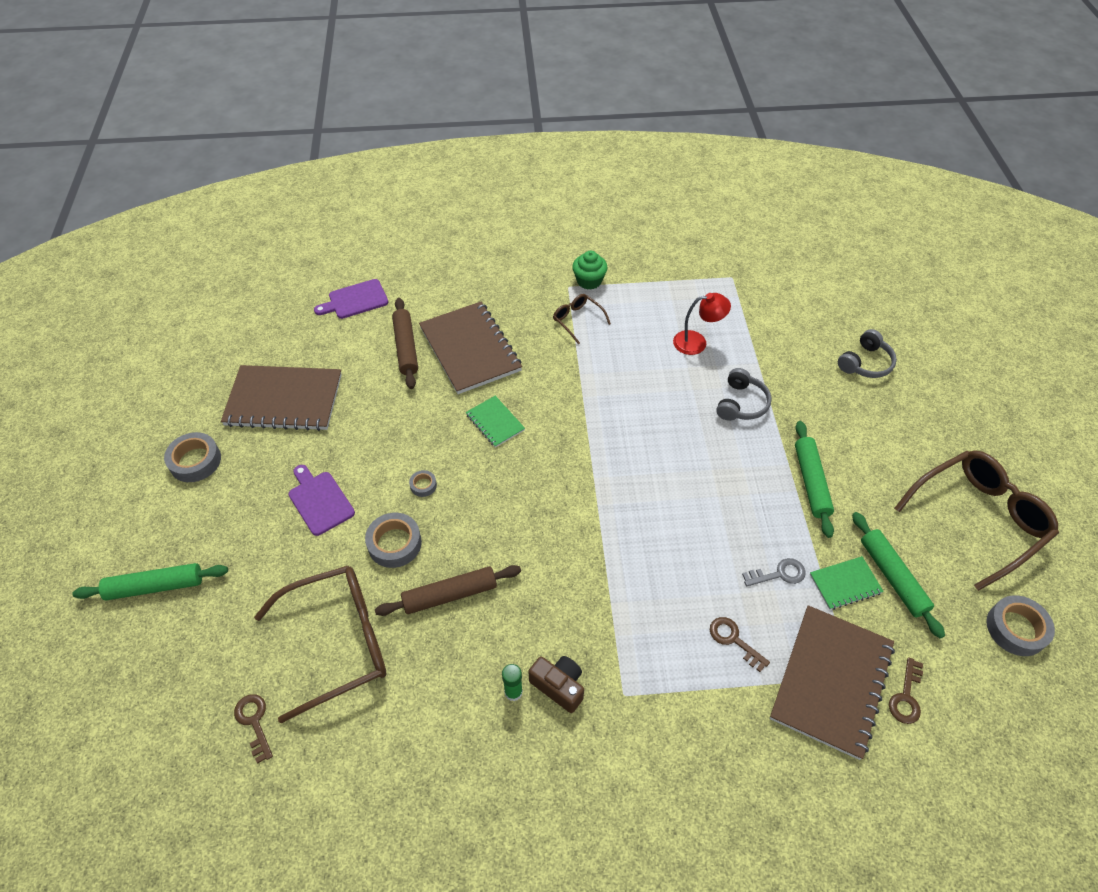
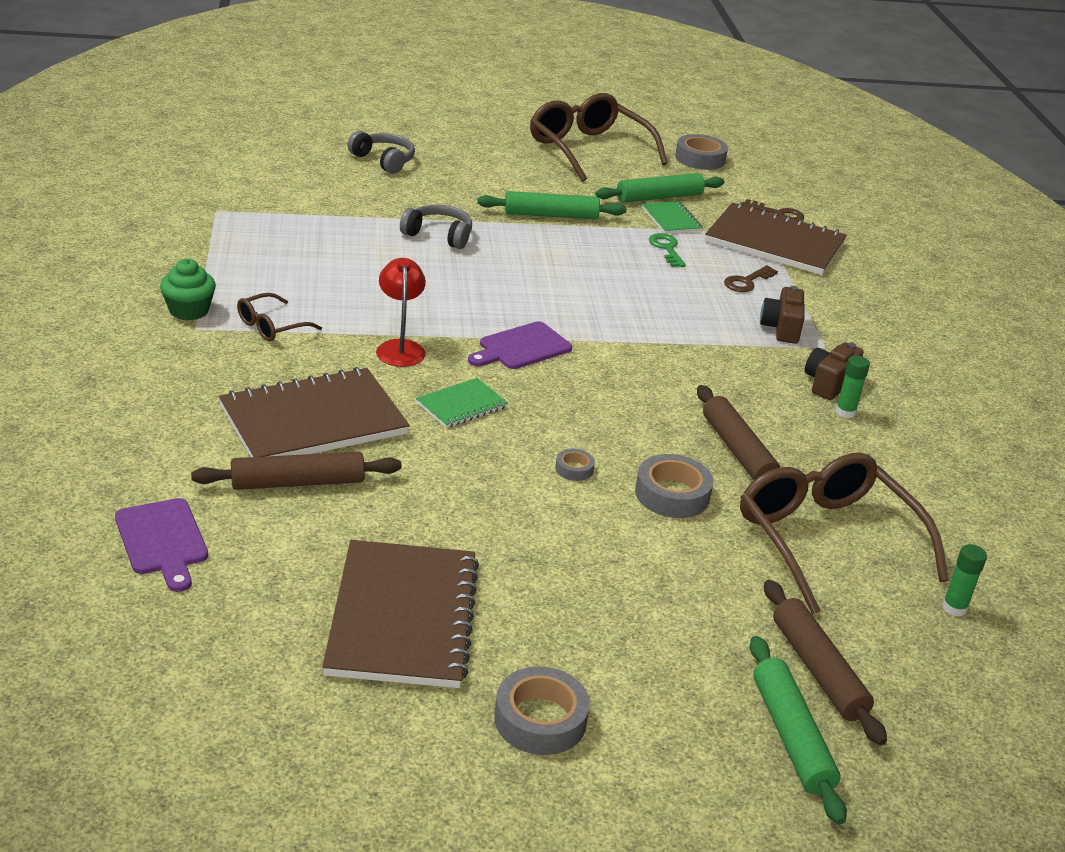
camera: 95 degrees left, 20 degrees down
brown key [234,694,273,764] -> green glue stick [942,544,987,617]
purple cutting board [289,465,355,536] -> purple cutting board moved to [468,321,572,369]
red lamp [673,293,731,355] -> red lamp moved to [376,258,426,367]
grey key [742,558,806,586] -> green key [649,233,686,267]
none -> brown camera [760,286,805,344]
none -> brown rolling pin [764,580,887,745]

